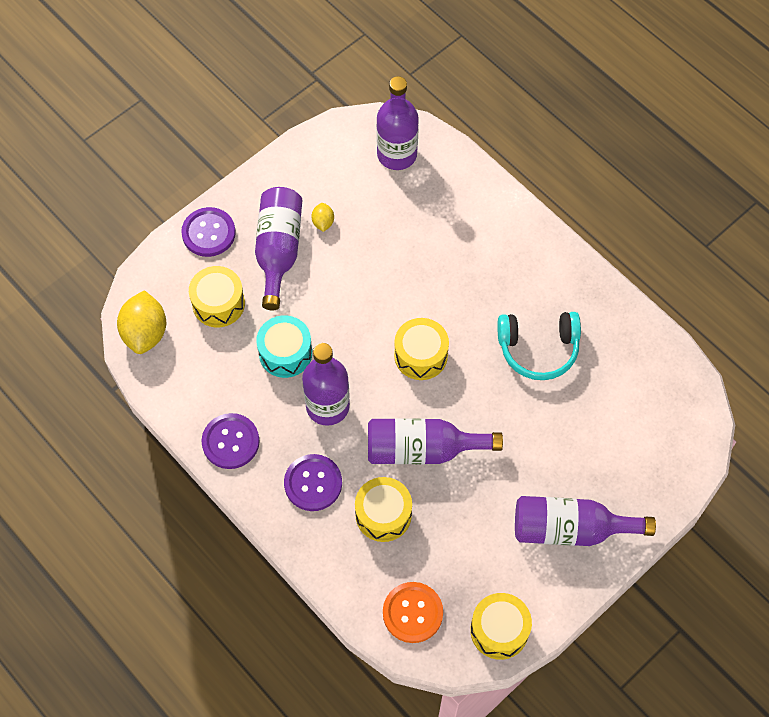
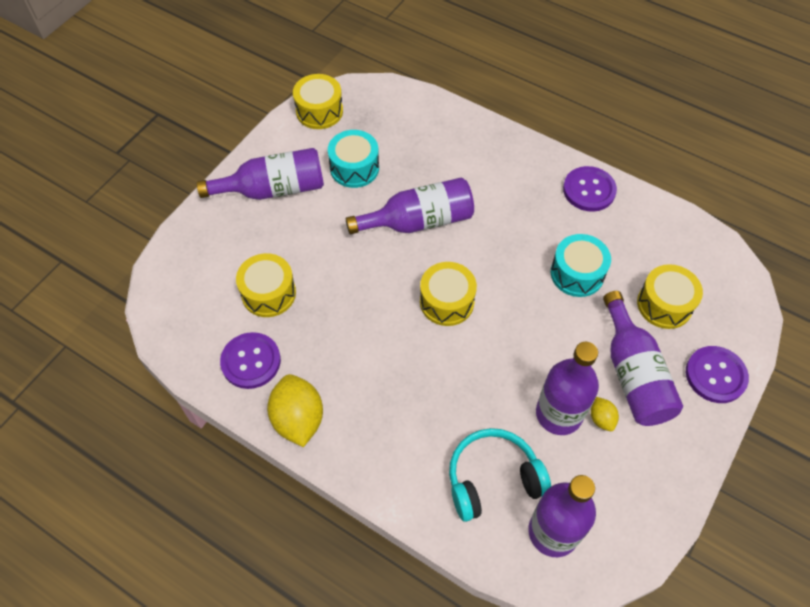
camera: 165 degrees right, 5 degrees down
yellow lemon [117,290,166,354] -> yellow lemon moved to [267,374,323,447]
purple button [284,454,342,511] -> purple button moved to [220,332,281,389]
purple bottle [302,343,350,426] -> purple bottle moved to [536,342,599,435]
yellow drum [355,477,412,542] -> yellow drum moved to [236,253,296,317]
orange button [383,582,443,643] -> none
turquoise headphones [497,312,581,380] -> turquoise headphones moved to [449,428,551,522]
none -> turquoise drum [328,130,379,188]

